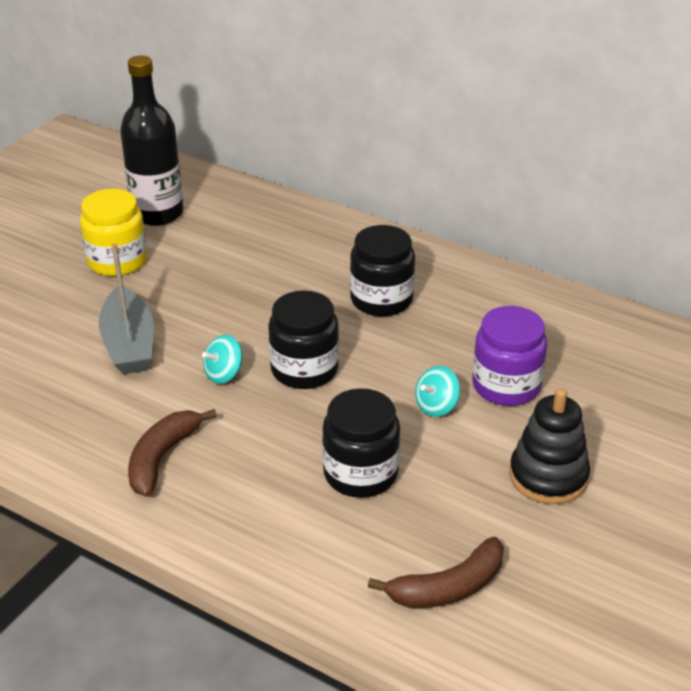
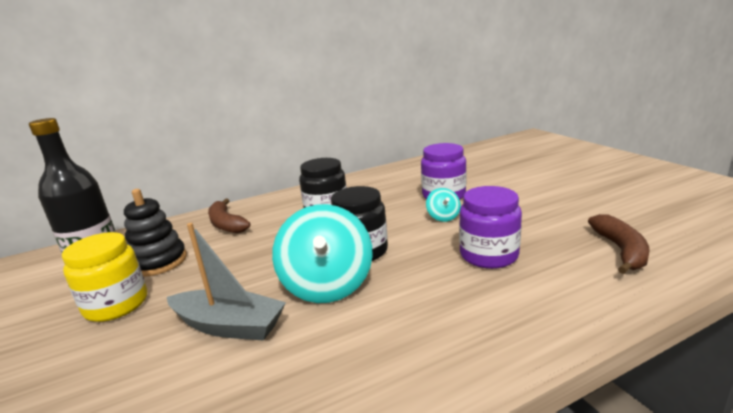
camera: 55 degrees left, 15 degrees down
brown banana [128,409,217,497] -> brown banana moved to [208,199,251,233]
turquoise spinning top [202,335,242,384] -> turquoise spinning top [272,204,373,303], size x2.19
black jar [322,388,400,498] -> purple jar [459,186,522,269]
black stacking toy [509,388,590,504] -> black stacking toy moved to [124,189,187,277]

